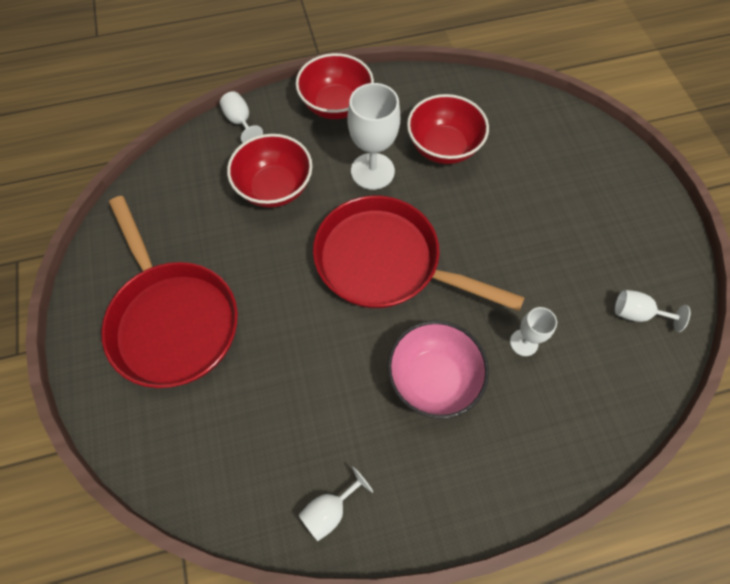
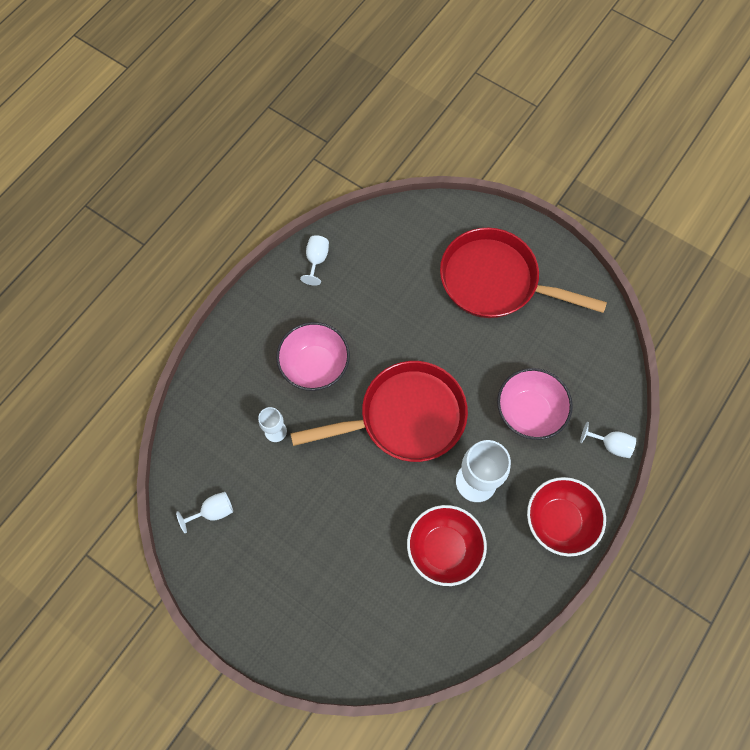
camera: 140 degrees right, 5 degrees up
red bowl [227,134,312,208] -> pink bowl [497,368,573,440]

